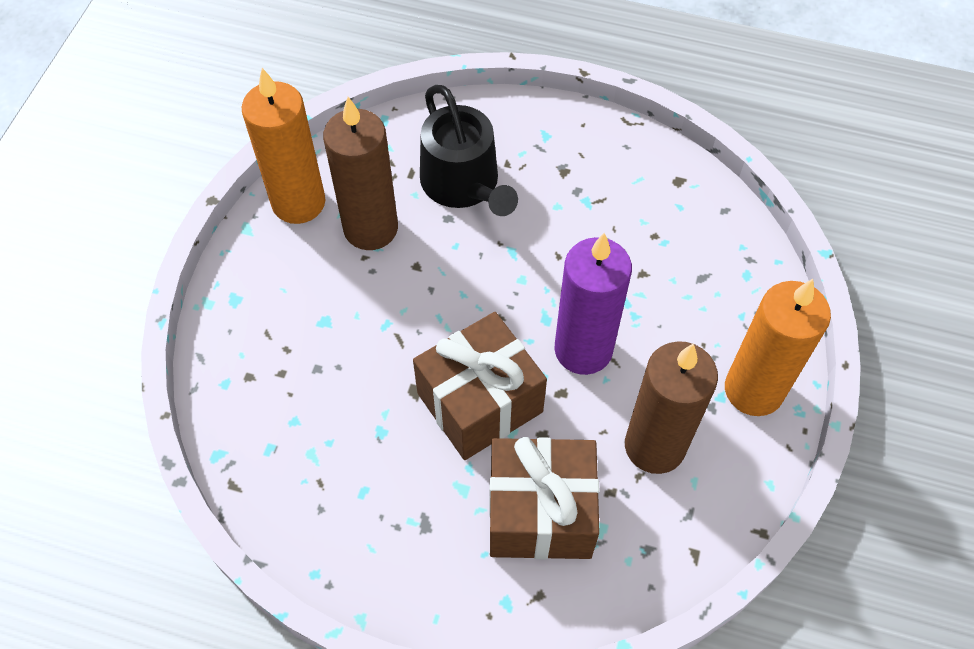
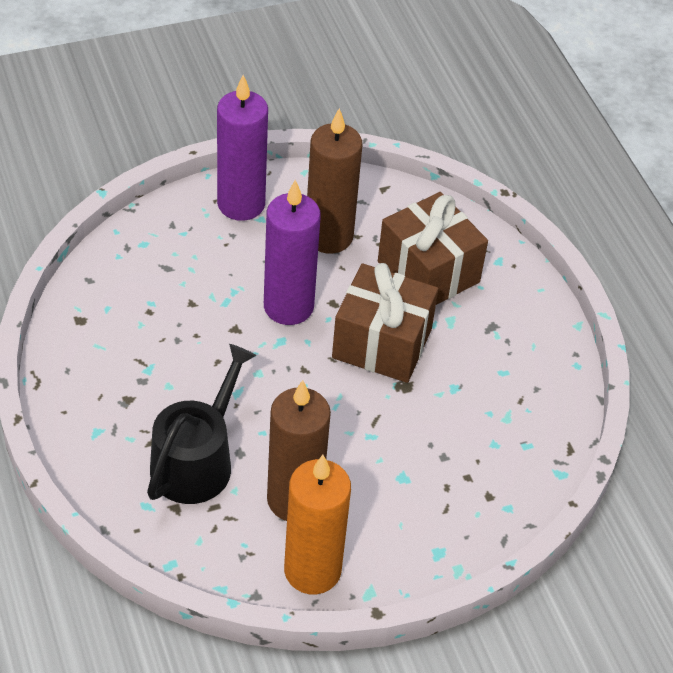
camera: 130 degrees left, 10 degrees down
orange candle [725,279,831,416] -> purple candle [217,75,268,221]

